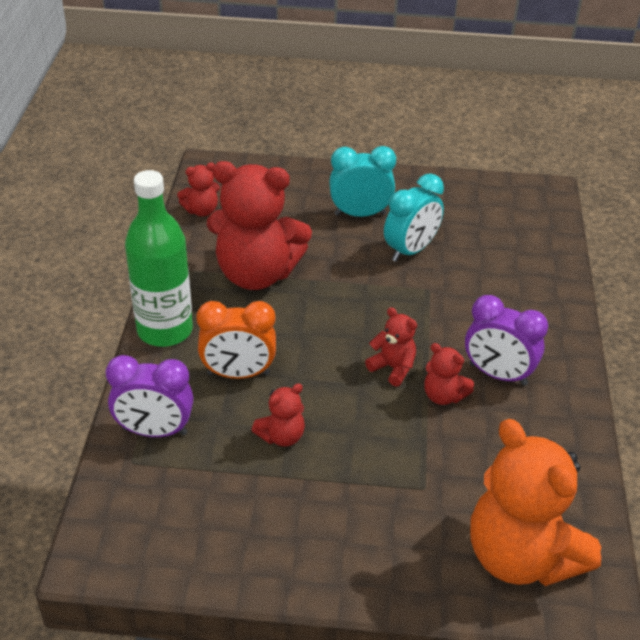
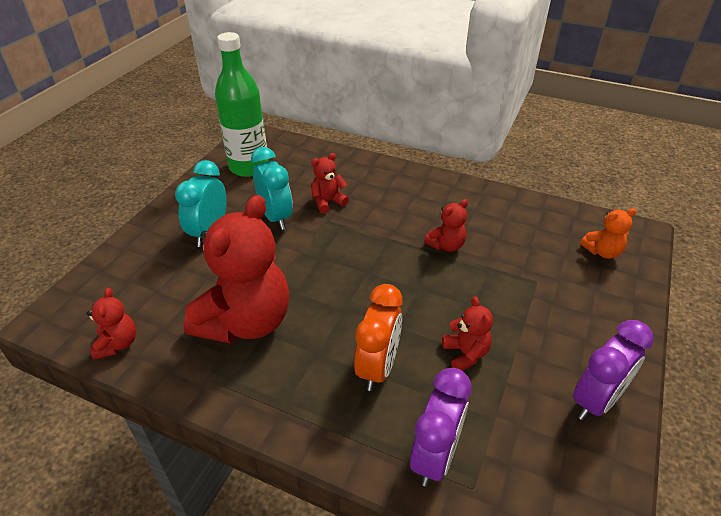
camera: 70 degrees left, 0 degrees up
green bottle [125,170,193,347] -> green bottle moved to [215,32,268,177]
red teddy bear [365,307,417,386] -> red teddy bear moved to [311,153,349,213]
purple clock [465,295,548,386] -> purple clock moved to [573,320,653,420]
orange teddy bear [470,419,601,586] -> orange teddy bear [580,208,636,259], size x0.45

